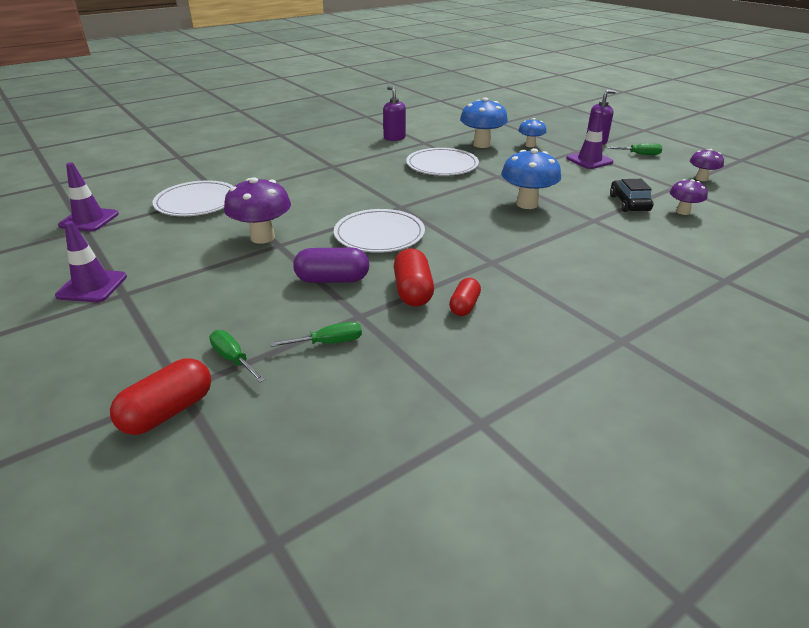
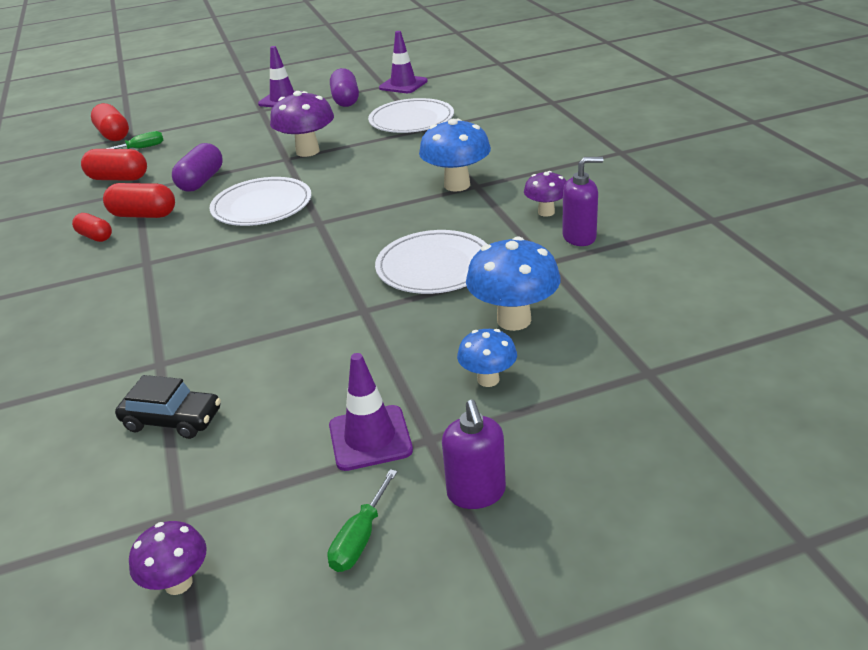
camera: 110 degrees right, 0 degrees up
green screwdriver [270,322,362,347] -> red capsule [81,149,147,181]
blue mushroom [501,148,561,209] -> blue mushroom moved to [419,118,491,192]
purple mushroom [670,179,708,215] -> purple mushroom moved to [524,171,567,217]
none -> purple capsule [330,68,359,107]

